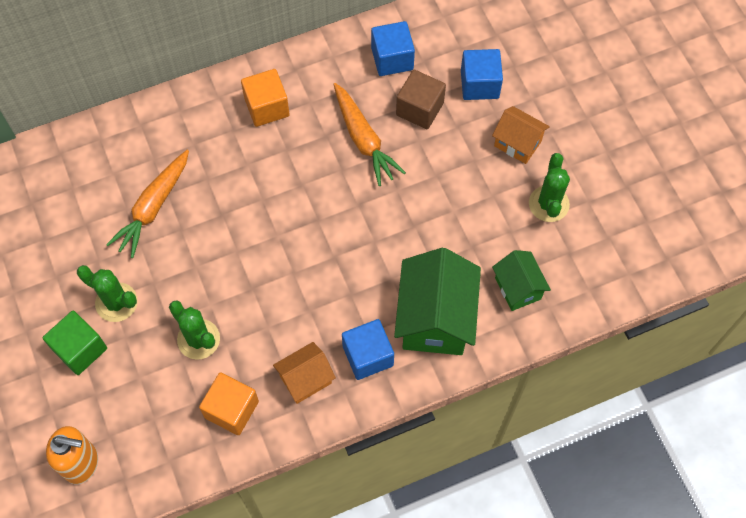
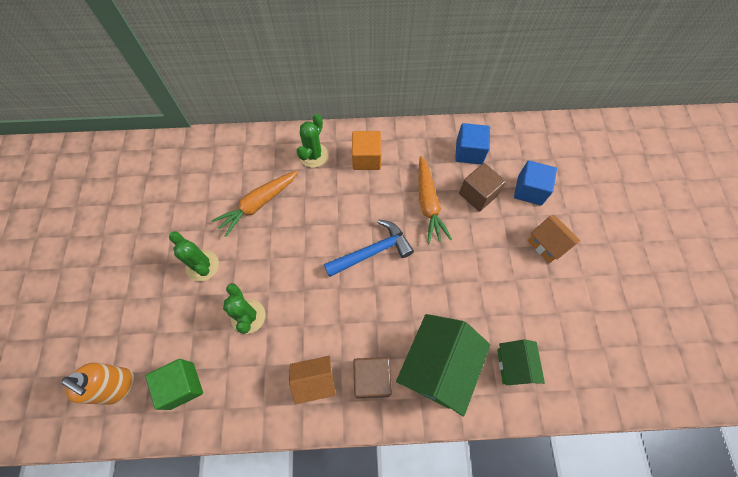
camera: 20 degrees right, 0 degrees up
green cube [43,311,107,375] -> green cube moved to [145,359,203,410]
orange cube [199,372,259,435] -> none
blue cube [342,319,394,380] -> brown cube [353,357,392,398]
green cactus [529,153,570,222] -> green cactus moved to [297,114,328,168]
none -> blue hammer [324,219,414,277]

